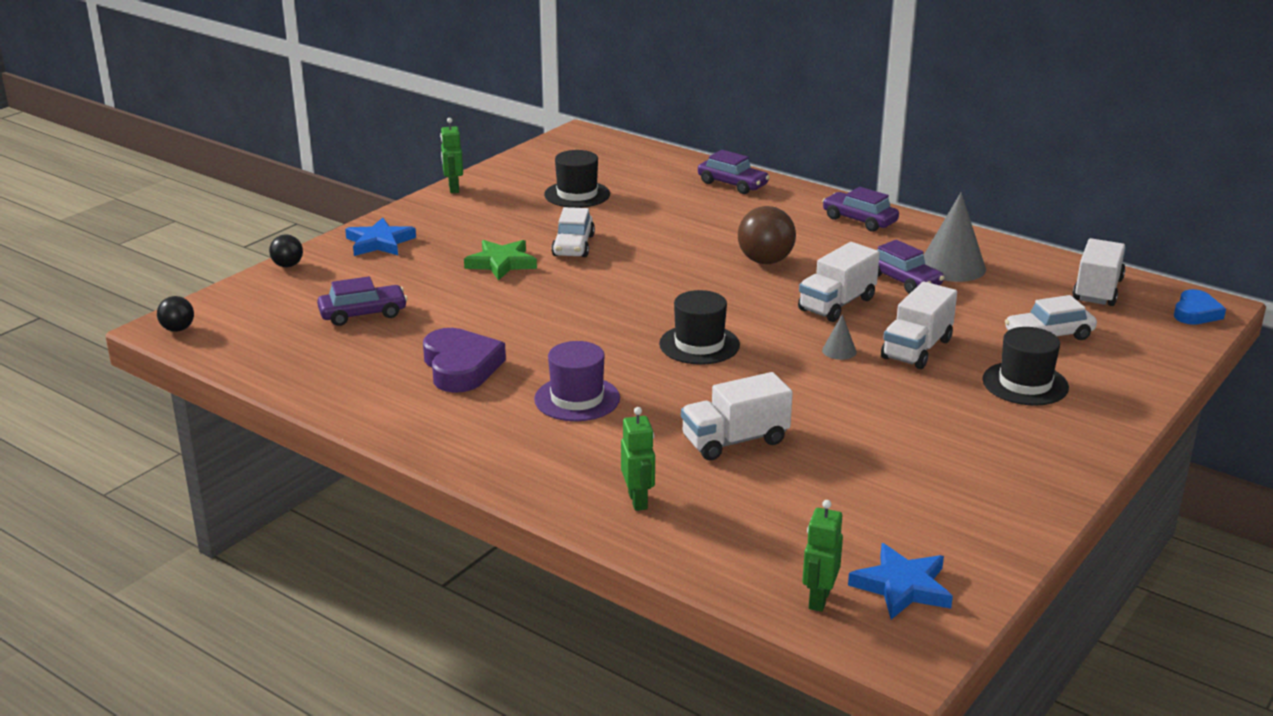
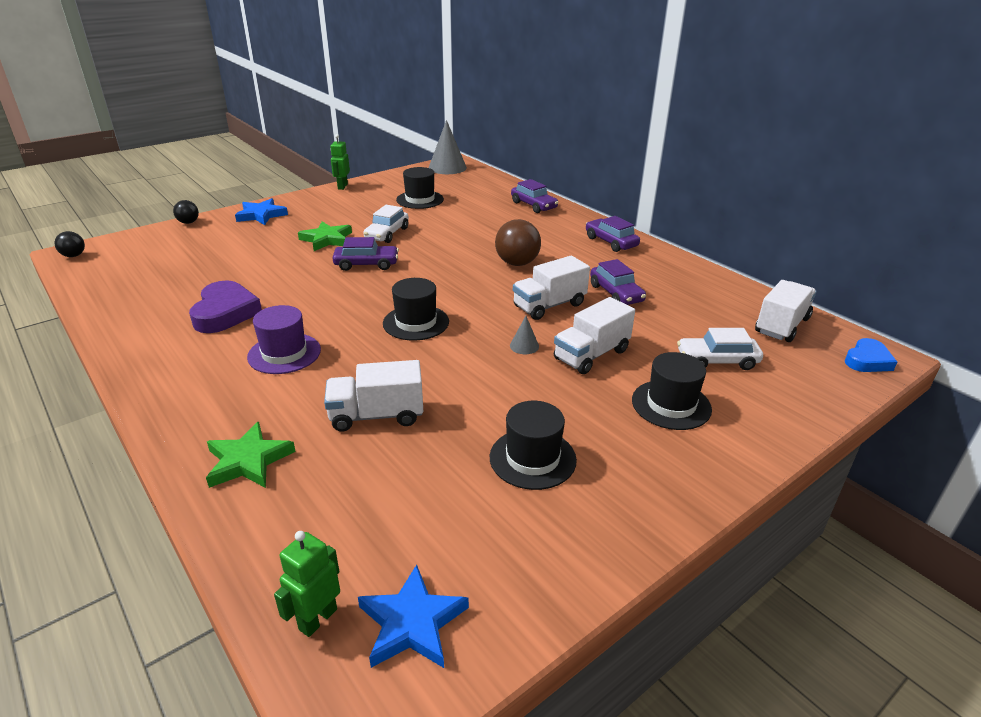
camera: 15 degrees right, 5 degrees up
purple car [317,276,408,326] -> purple car moved to [332,237,399,271]
green robot [621,407,655,511] -> green star [206,422,296,488]
grey cone [923,192,986,282] -> grey cone moved to [429,120,467,174]
none -> black hat [490,401,577,490]

